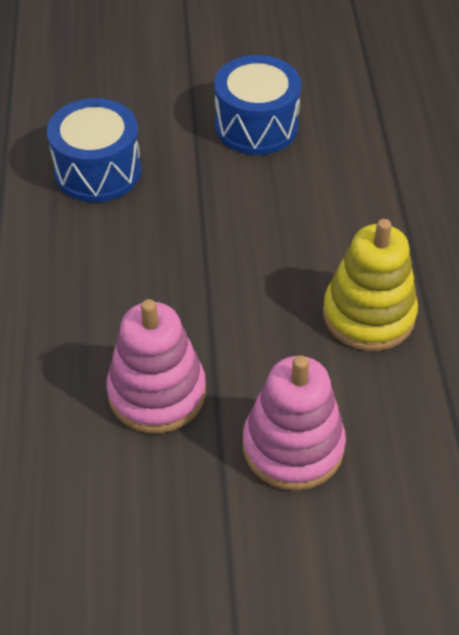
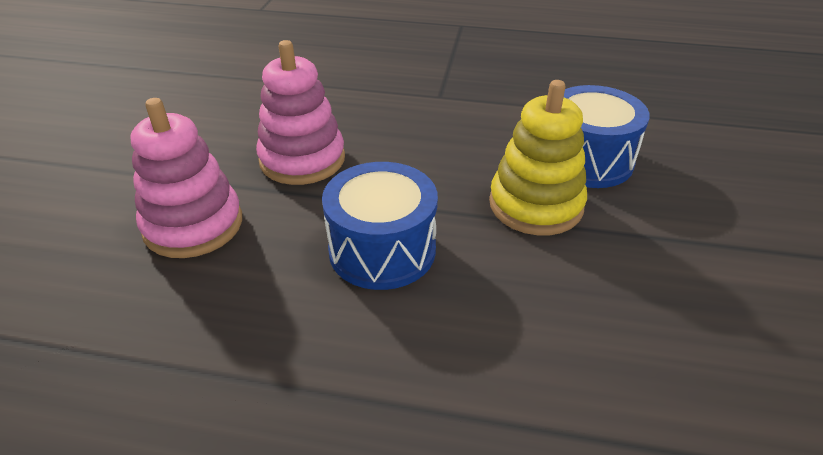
camera: 105 degrees right, 10 degrees down
blue drum [214,55,301,155] -> blue drum moved to [322,162,438,290]
yellow stacking toy [323,219,418,351] -> yellow stacking toy moved to [489,80,587,235]

